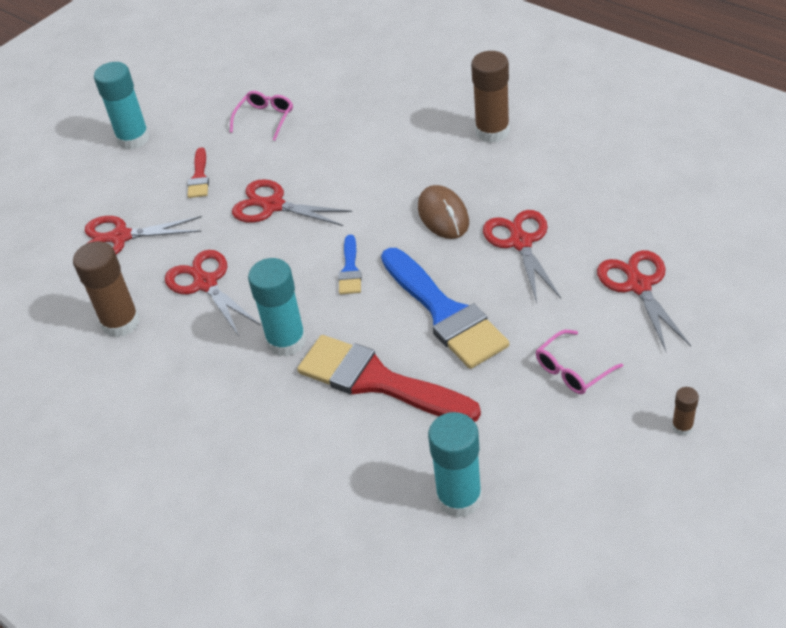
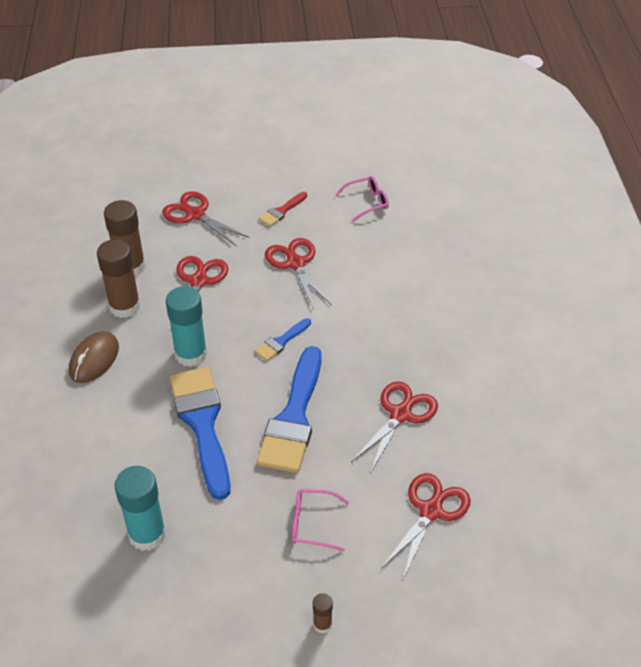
camera: 40 degrees right, 0 degrees up
turquoise glue stick [94,62,150,150] -> none
red brush [297,335,481,422] -> blue brush [169,367,230,500]
brown mouse [418,185,469,239] -> brown mouse moved to [69,331,119,383]
brown glue stick [471,51,510,143] -> brown glue stick moved to [97,239,141,318]

